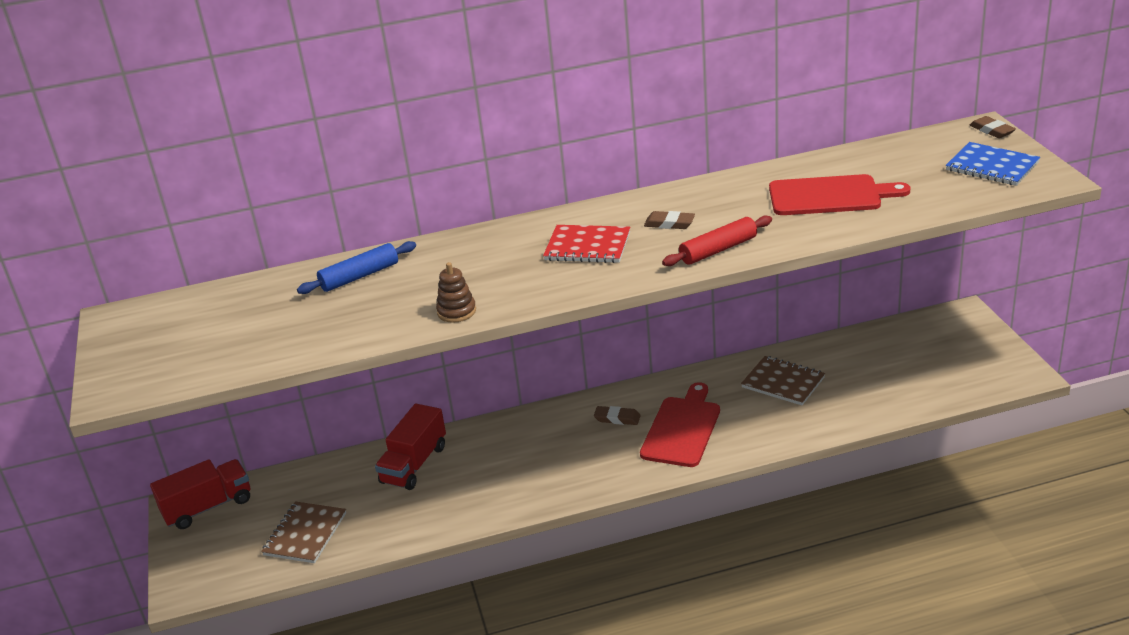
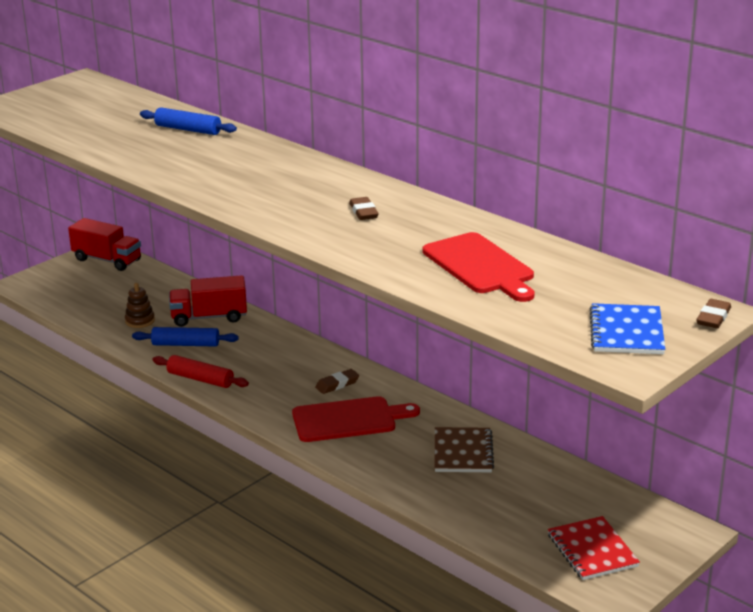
camera: 55 degrees right, 5 degrees down
brown notebook [261,502,346,563] -> none
brown stacking toy [436,262,476,323] -> brown stacking toy moved to [125,283,155,328]
red notebook [543,225,630,263] -> red notebook moved to [548,516,640,580]
brown eraser [594,406,641,425] -> brown eraser turned 75 degrees clockwise [315,369,359,394]
red rolling pin [662,216,772,266] -> red rolling pin moved to [152,355,249,388]
none -> blue rolling pin [132,327,239,347]

